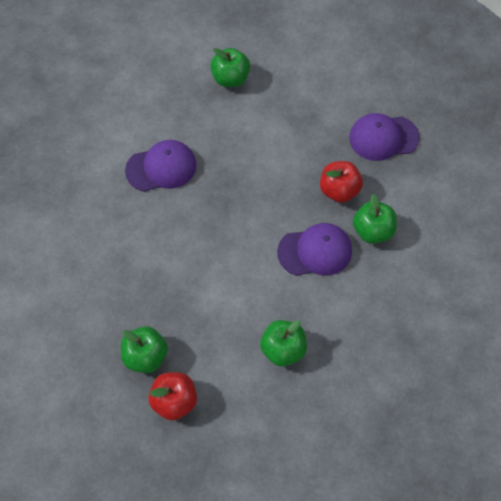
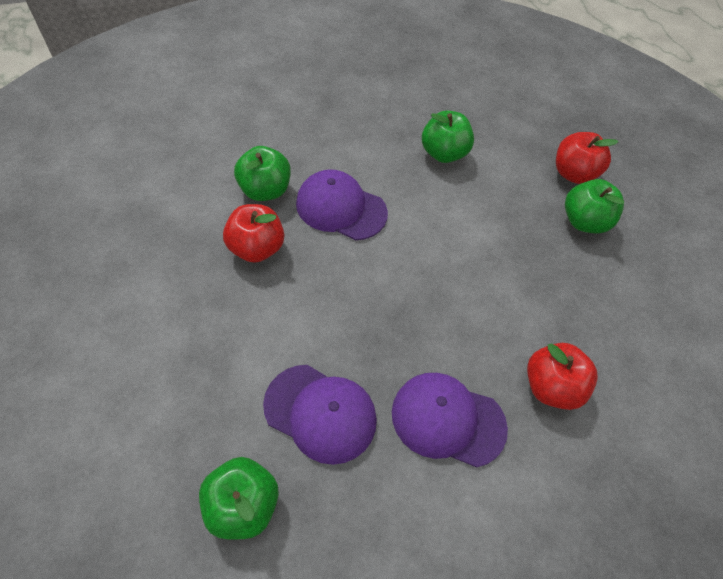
camera: 150 degrees left, 5 degrees down
purple cap [349,113,420,161] -> purple cap moved to [263,365,377,465]
none -> red apple [527,343,598,410]

